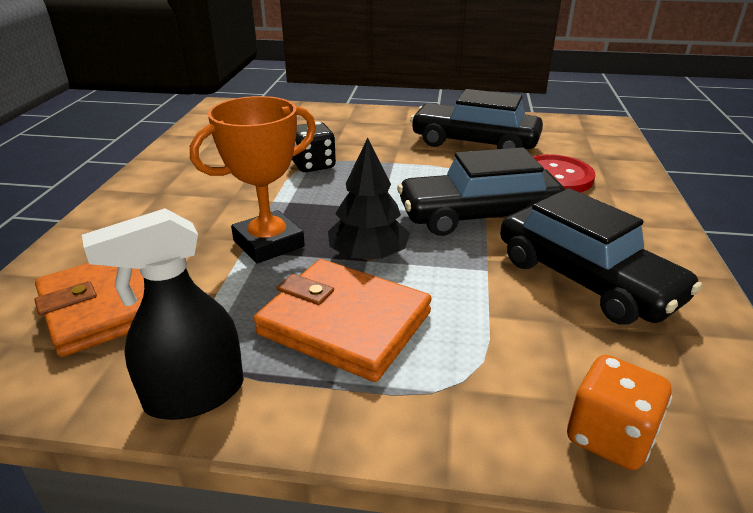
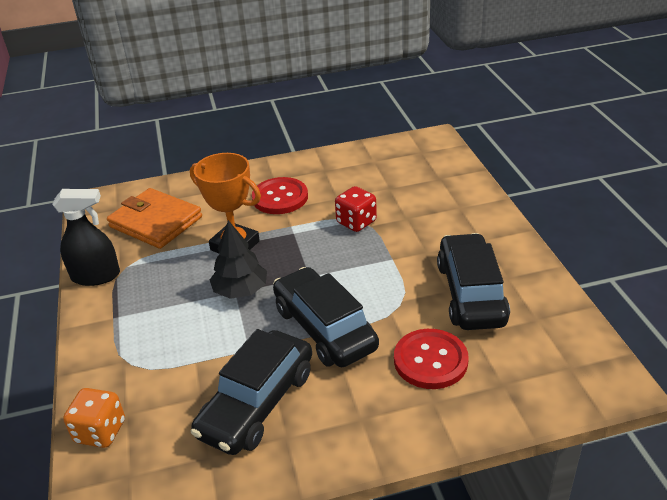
camera: 70 degrees right, 5 degrees up
black spray bottle [82,208,244,420] -> black spray bottle turned 135 degrees clockwise [52,189,120,286]
orange wallet [254,259,432,382] -> none
black dice [292,122,336,172] -> red dice [335,186,377,232]
none -> red button [252,177,308,214]

